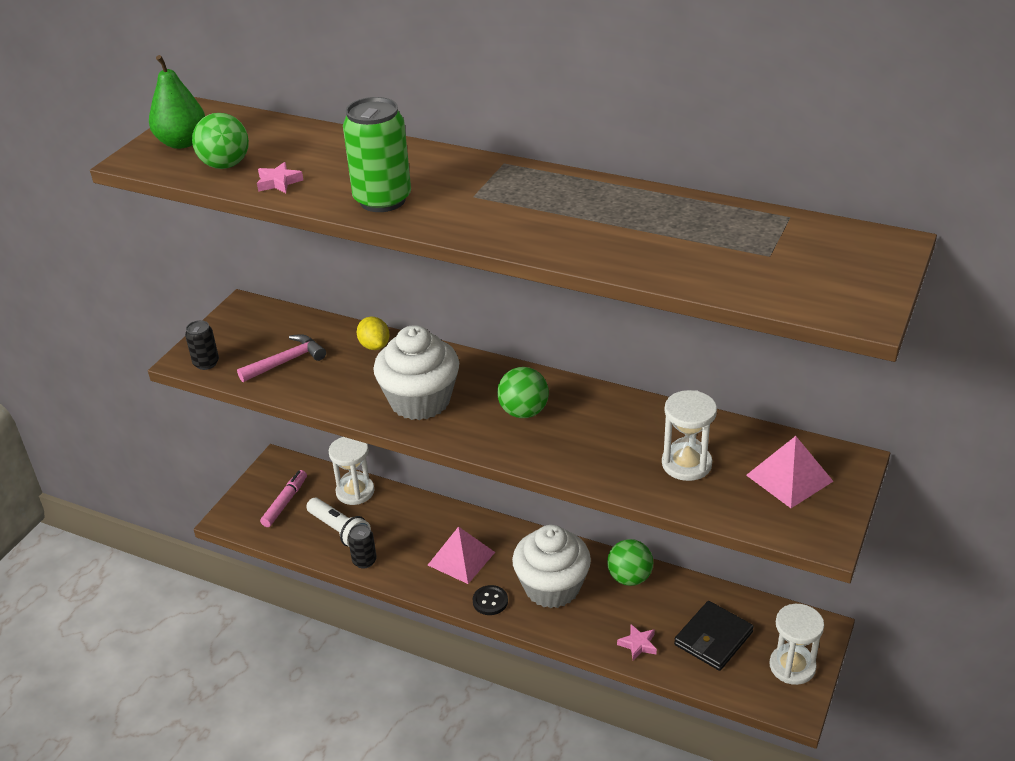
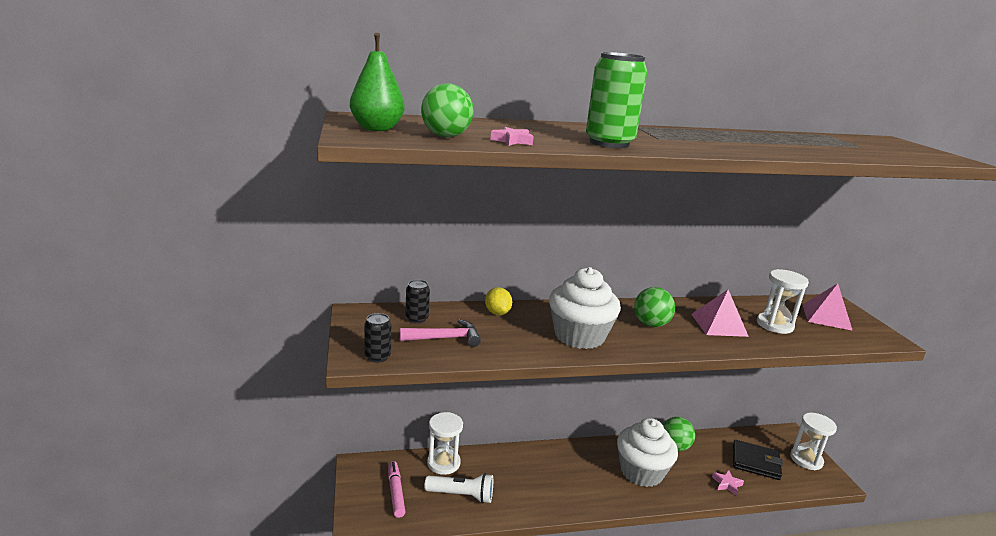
camera: 40 degrees left, 15 degrees down
pink hammer [237,334,326,382] -> pink hammer turned 60 degrees clockwise [400,319,481,347]
black can [348,524,377,569] -> black can moved to [405,280,430,324]
yellow lemon [357,317,390,350] -> yellow lemon turned 45 degrees clockwise [485,287,512,315]
pink pyramid [428,526,495,584] -> pink pyramid moved to [691,290,749,337]
black button [473,585,508,615] -> none
black wallet [674,601,754,671] -> black wallet turned 75 degrees counterclockwise [733,440,783,480]

